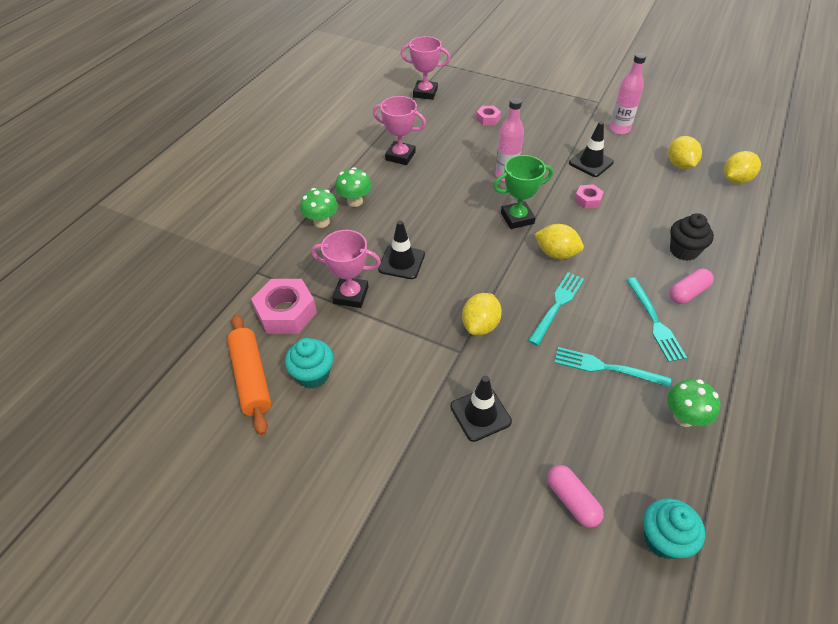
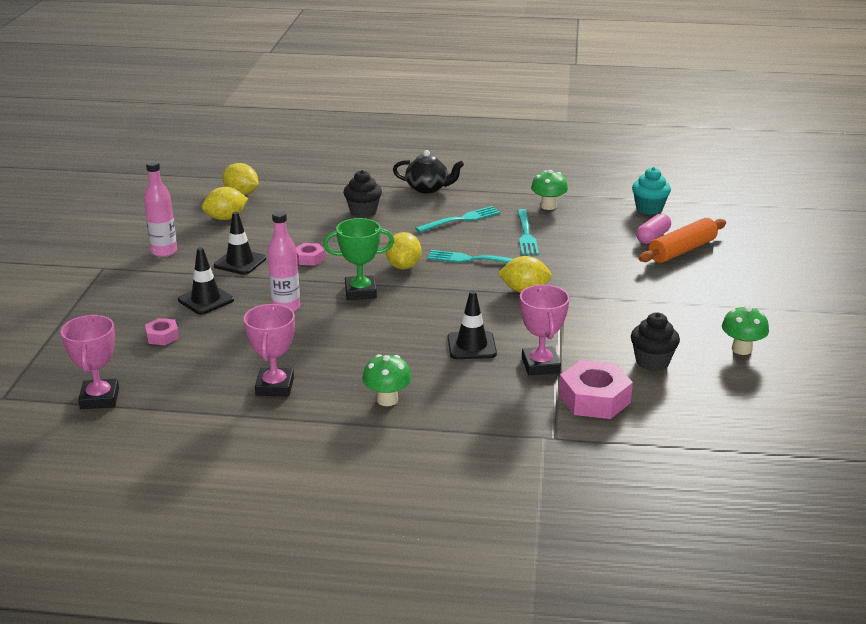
camera: 110 degrees left, 20 degrees down
orange rolling pin [227,314,271,435] -> orange rolling pin moved to [639,218,726,263]
turquoise cupcake [285,338,333,389] -> black cupcake [631,312,680,371]
green mushroom [300,188,338,228] -> green mushroom moved to [722,305,769,355]
black traffic cone [450,376,512,442] -> black traffic cone moved to [178,247,234,315]
green trophy [493,155,553,229] -> green trophy turned 60 degrees counterclockwise [323,218,394,300]
pink capsule [669,269,714,304] -> none
none -> black teapot [393,150,464,193]

